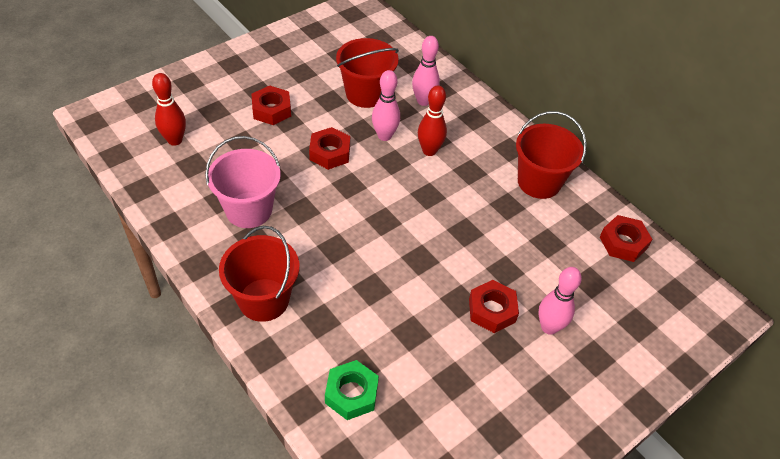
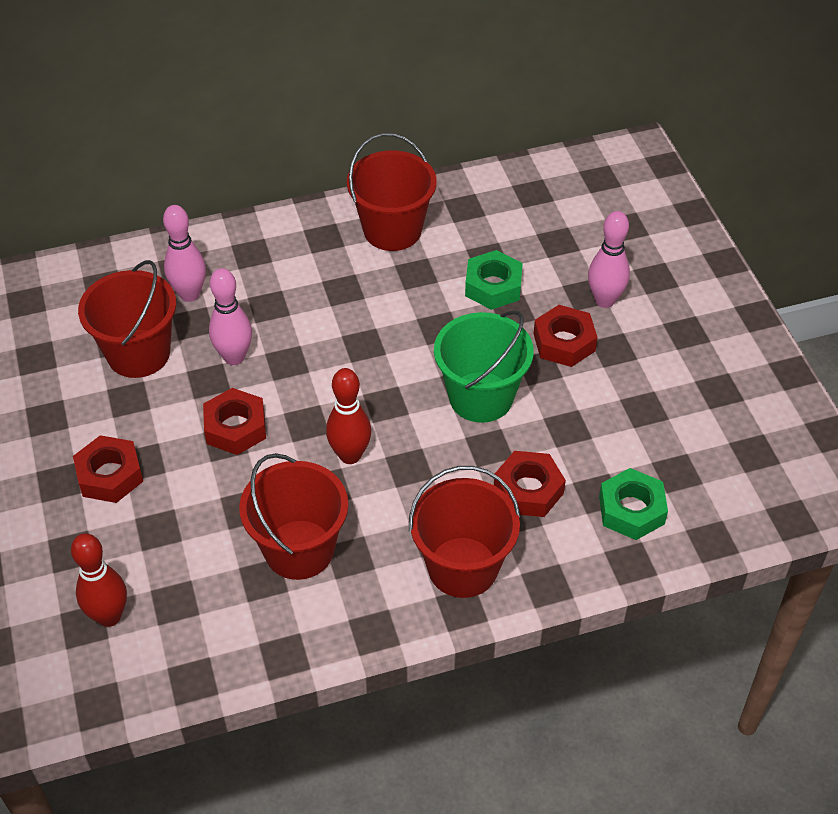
camera: 65 degrees left, 0 degrees up
pink bucket [205,136,281,228] -> red bucket [239,453,348,580]
red bowling pin [418,86,447,156] -> red bowling pin moved to [326,368,371,464]
red nut [600,215,653,262] -> red nut moved to [494,451,566,517]
none -> green bucket [434,310,534,423]
none -> green nut [465,250,523,310]

